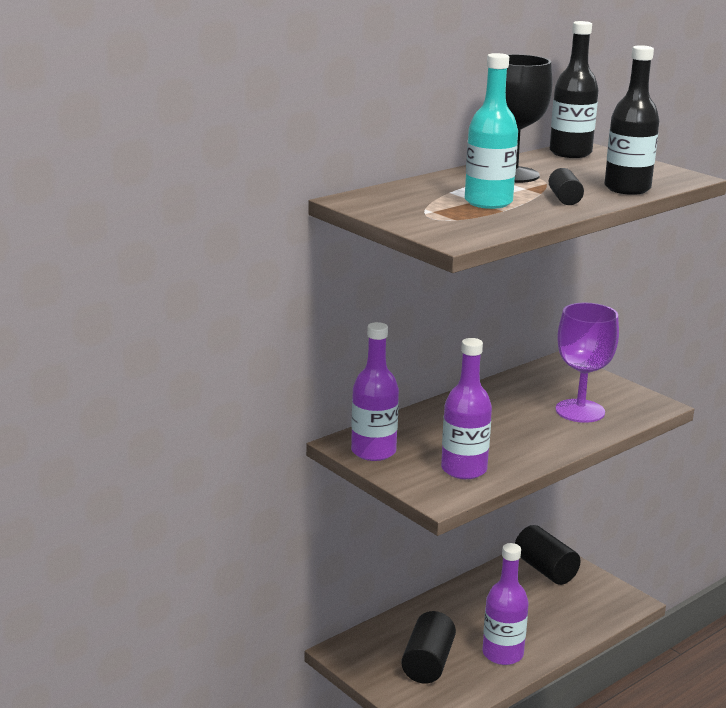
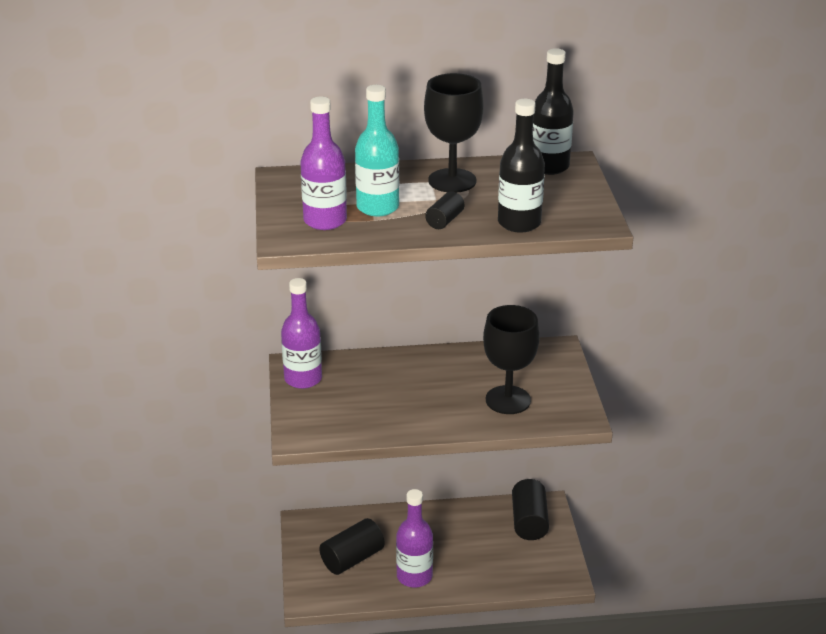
camera: 35 degrees right, 10 degrees up
purple bottle [441,338,492,479] -> purple bottle moved to [300,96,347,230]
purple goblet [556,303,619,423] -> black goblet [483,305,540,414]

